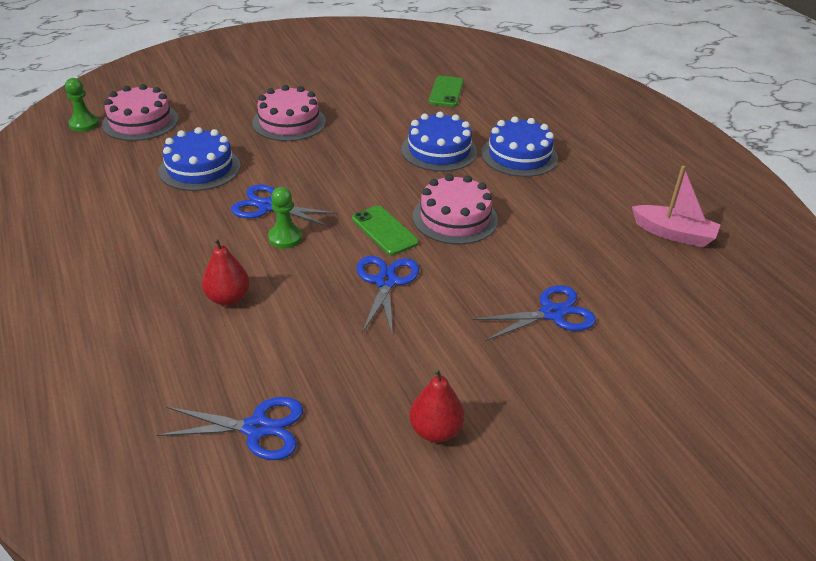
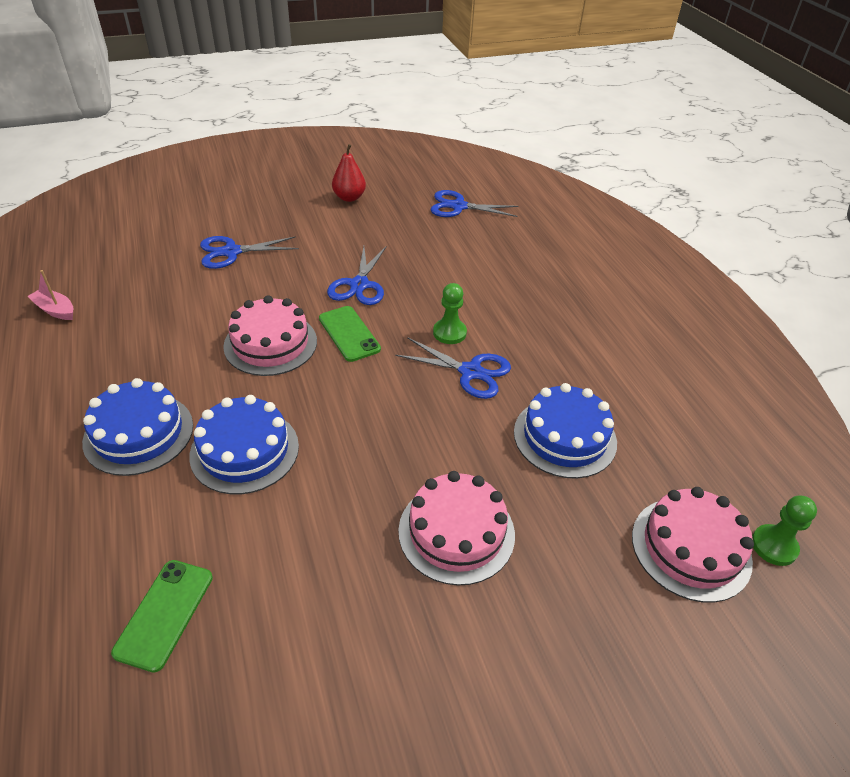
camera: 175 degrees left, 5 degrees up
red pear [202,238,250,306] -> none
pink boat [632,166,720,247] -> pink boat [28,270,73,320], size x0.66

